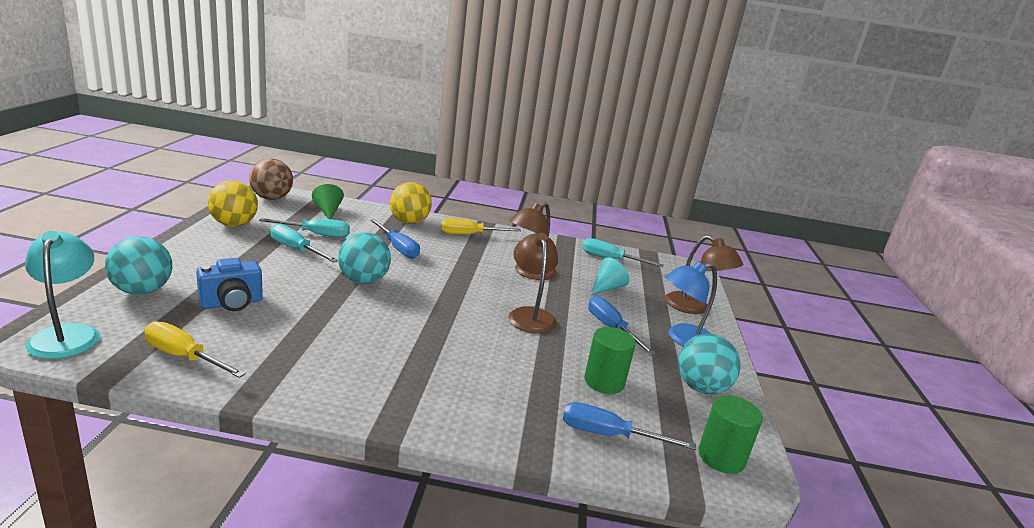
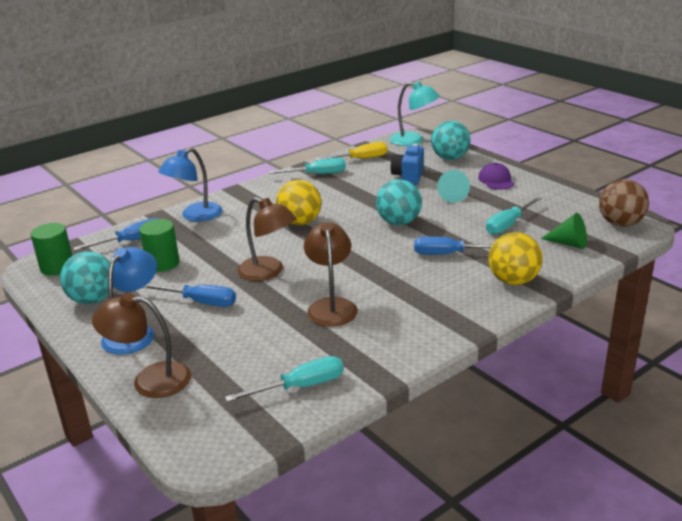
camera: 140 degrees right, 5 degrees up
yellow ball [208,180,258,227] -> yellow ball moved to [276,180,321,225]
turquoise screwdriver [270,223,338,262] -> turquoise screwdriver moved to [268,158,346,174]
yellow screwdriver [441,218,521,235] -> none
turquoise cone [591,257,630,295] -> turquoise cone moved to [437,170,470,203]
none -> blue lamp [158,148,223,221]
none -> purple cap [478,163,515,190]

